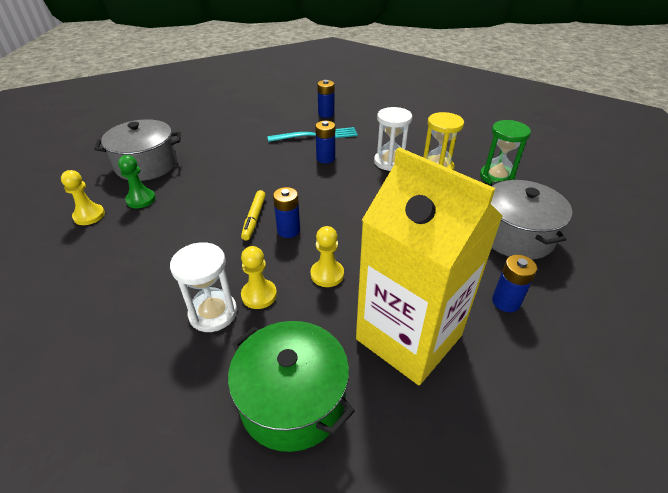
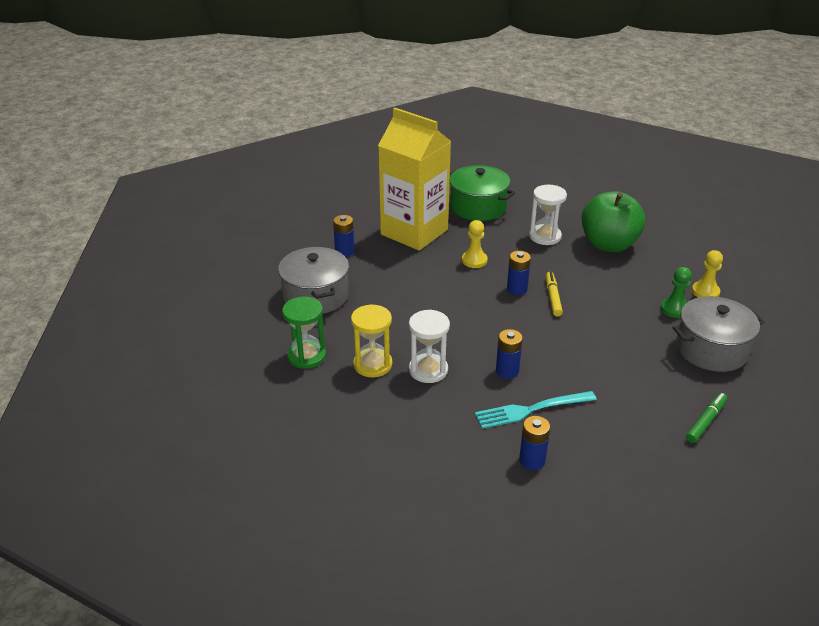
camera: 175 degrees right, 5 degrees down
yellow pawn [241,246,277,309] -> none
none -> green apple [582,191,646,252]
none -> green marker [686,393,727,443]

